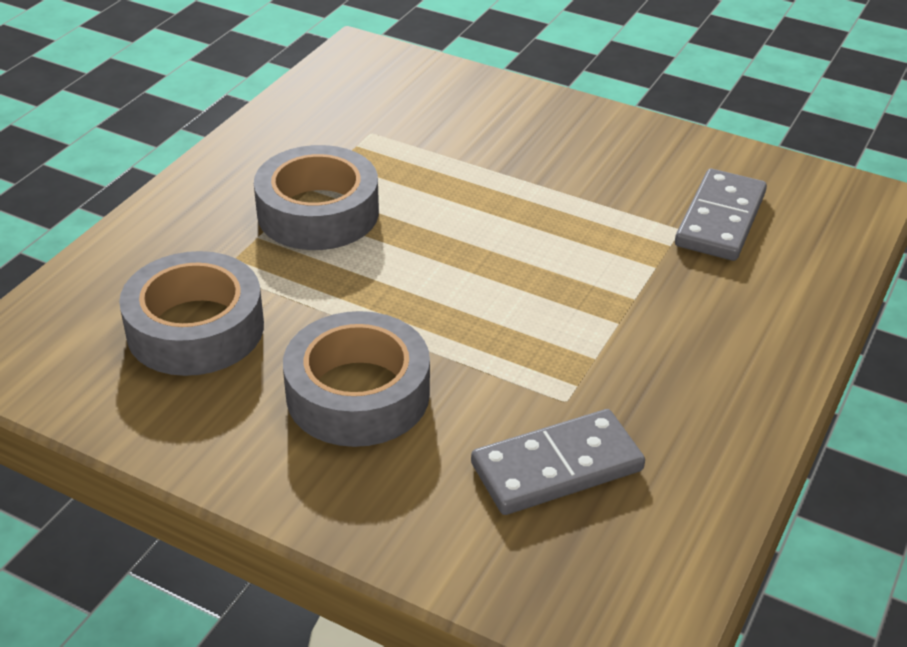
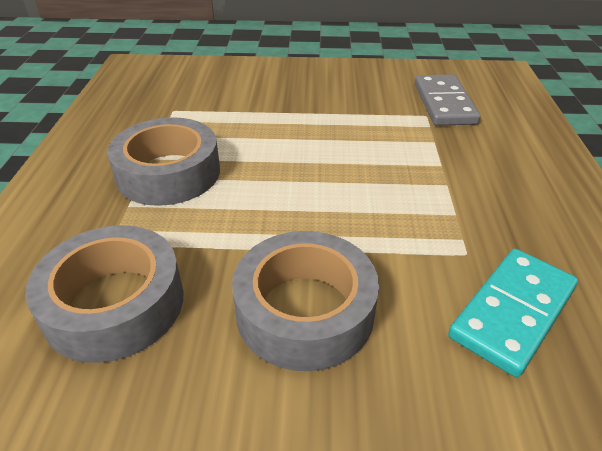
camera: 25 degrees left, 0 degrees up
grey domino [471,409,645,515] -> turquoise domino [448,249,578,377]

